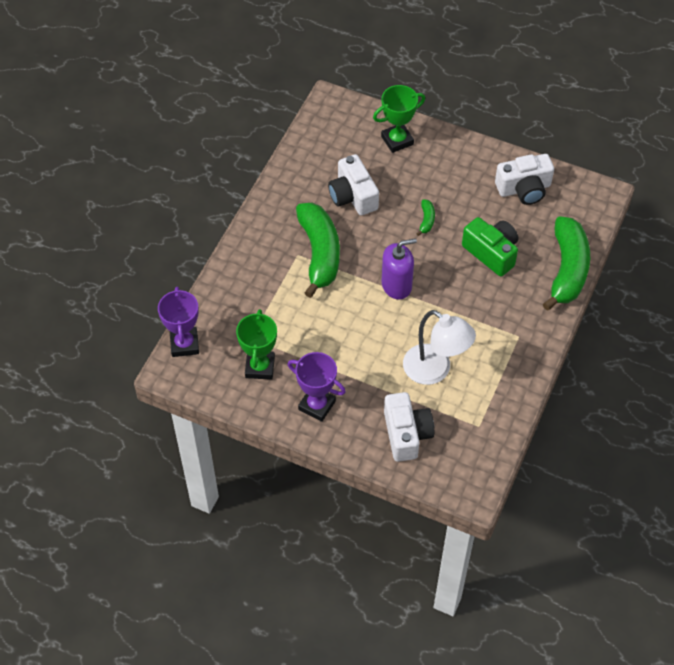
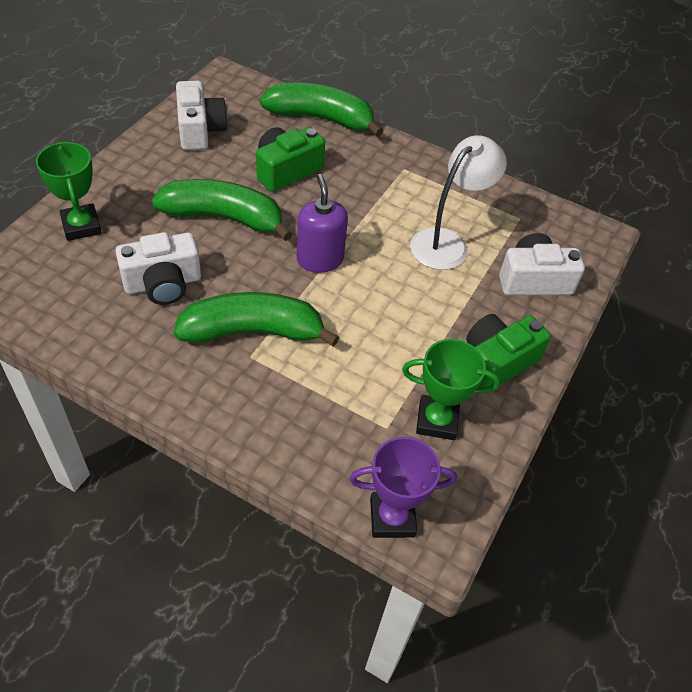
camera: 90 degrees left, 5 degrees down
purple trophy [288,352,346,422] -> green camera [466,314,551,387]
green banana [416,199,435,236] -> green banana [152,179,293,241], size x2.46

